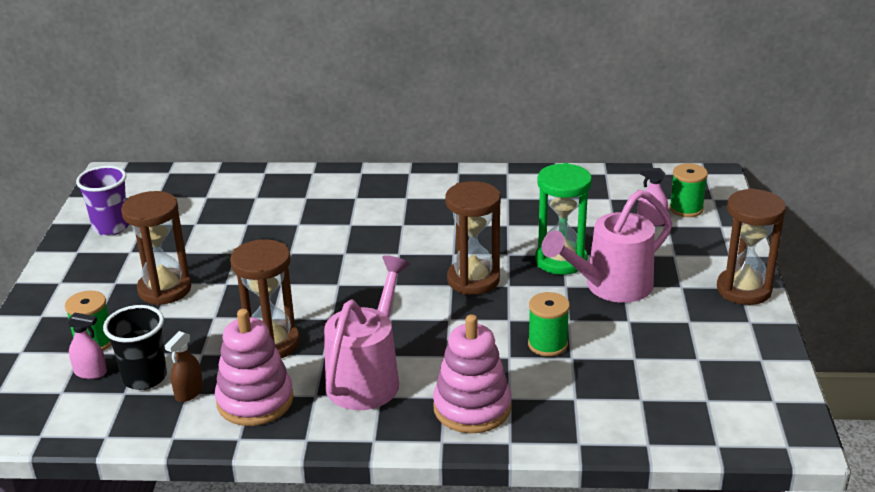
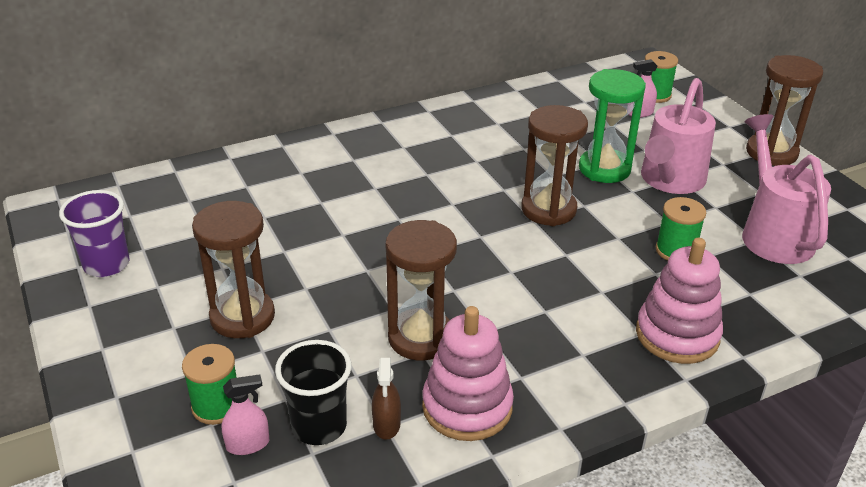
camera: 30 degrees left, 5 degrees up
pink watering can [324,255,410,410] -> pink watering can moved to [742,114,831,264]

